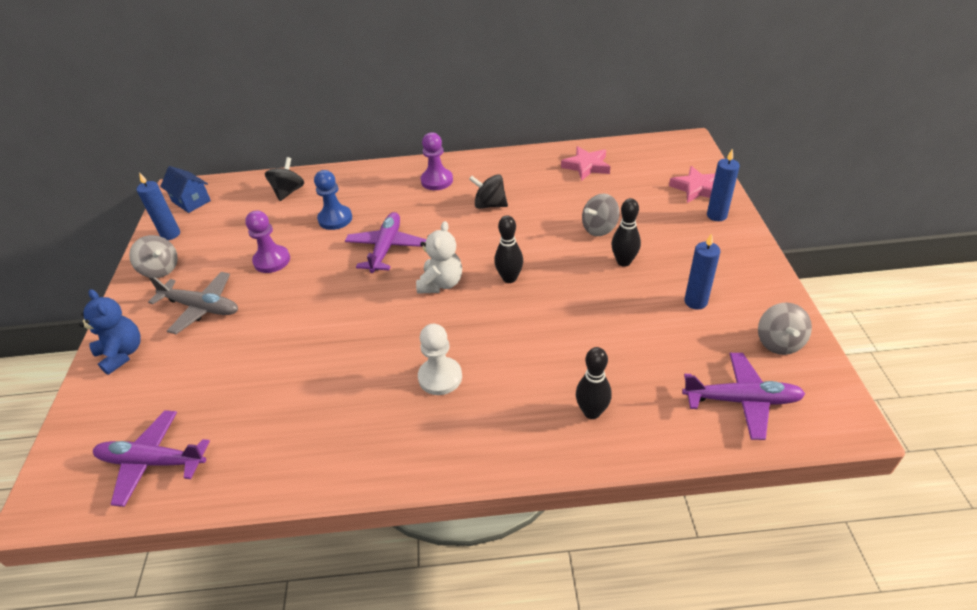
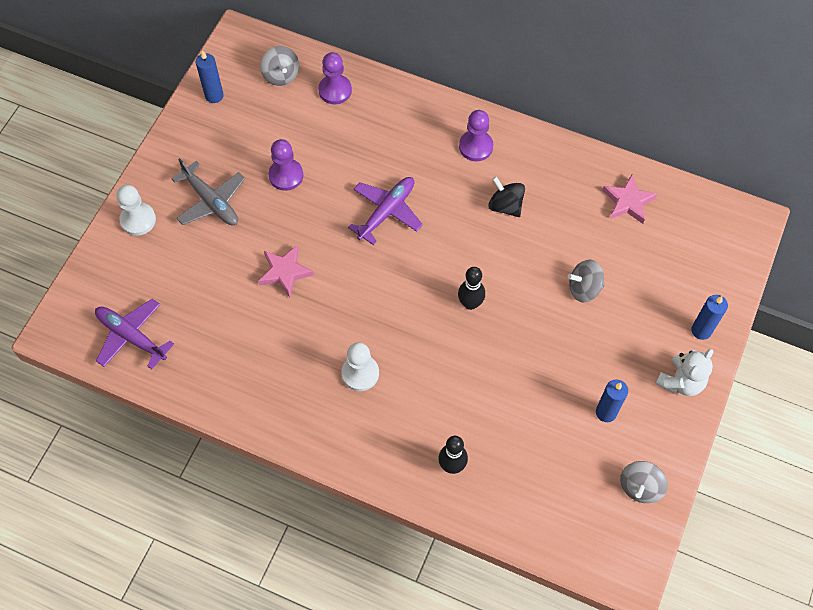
camera: 25 degrees right, 20 degrees up
blue teddy bear [79,289,141,375] -> white pawn [116,185,156,236]
grey spinning top [129,235,178,278] -> grey spinning top moved to [260,46,299,86]
blue house [160,166,211,213] -> none
black spinning top [265,157,304,201] -> purple pawn [318,52,352,104]
blue pawn [314,170,352,230] -> none
white teddy bear [416,221,462,294] -> white teddy bear moved to [655,349,713,396]
black bowling pin [611,198,641,267] -> none
pink star [669,166,715,203] -> pink star moved to [258,245,314,298]
purple plane [682,353,805,440] -> none

